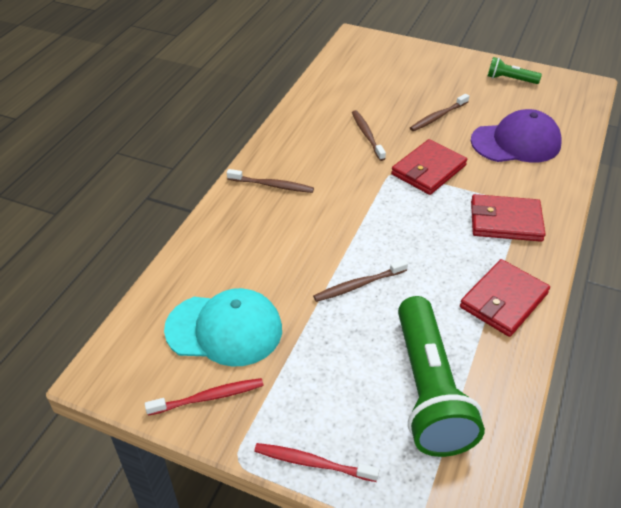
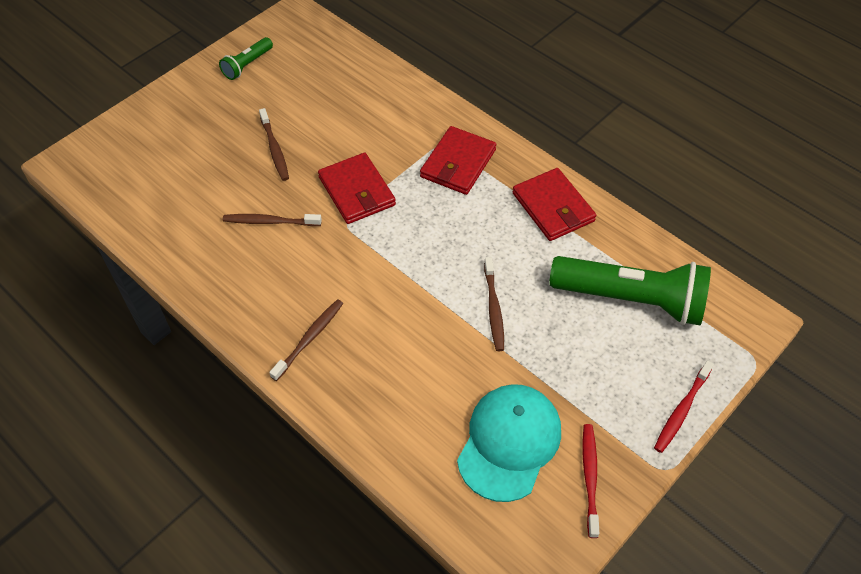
camera: 70 degrees left, 10 degrees up
purple cap [471,109,562,163] -> none

